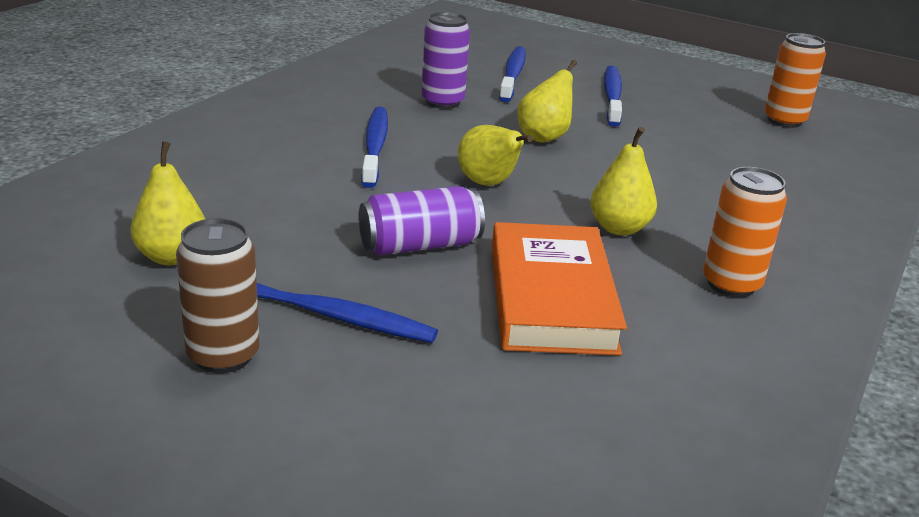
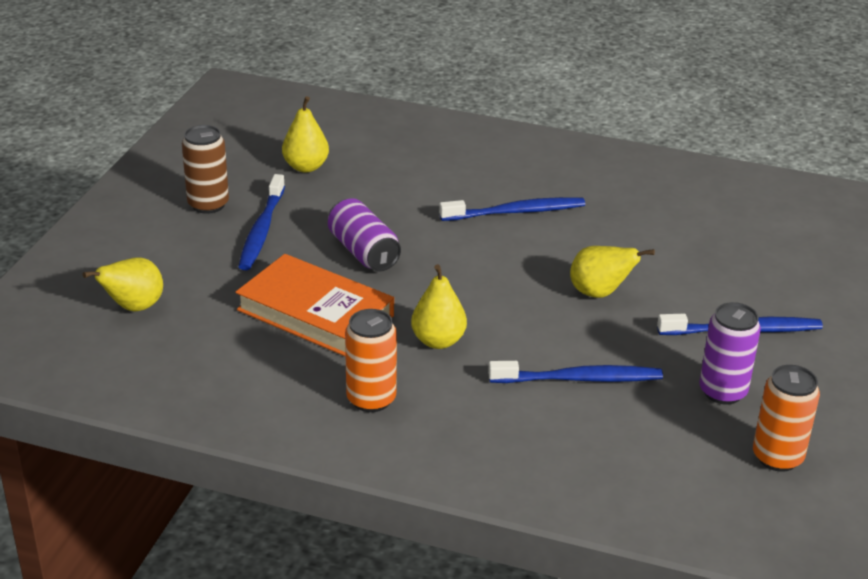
camera: 80 degrees right, 5 degrees up
purple can [421,12,470,109] -> purple can moved to [699,302,761,405]
yellow pear [458,125,533,186] -> yellow pear moved to [83,257,163,311]
orange book [492,222,627,356] -> orange book turned 45 degrees clockwise [235,254,394,357]
blue toothbrush [499,46,526,102] -> blue toothbrush moved to [488,361,663,383]

